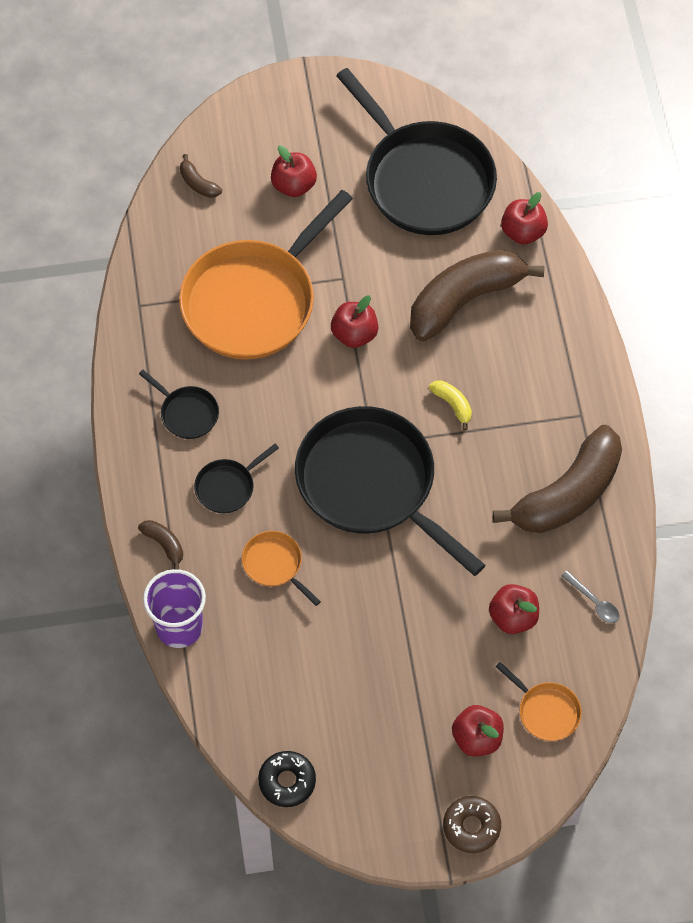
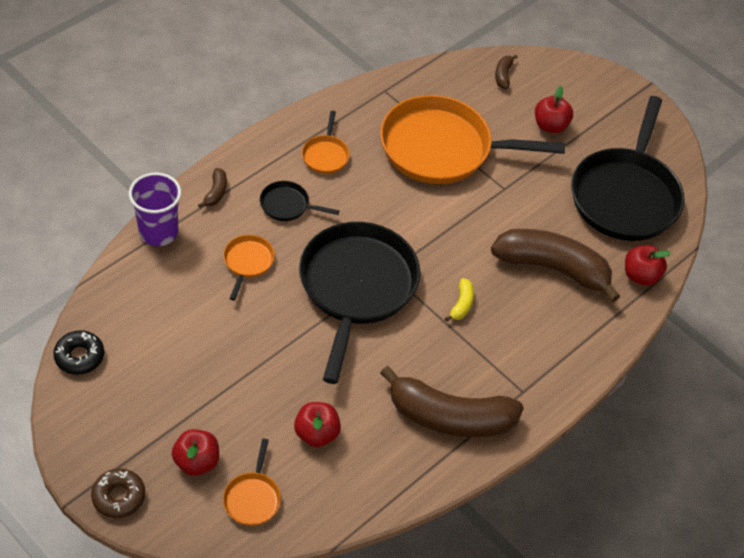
camera: 50 degrees right, 10 degrees down
black pan [139,370,219,439] -> orange pan [302,111,350,174]
red apple [331,295,378,348] -> none
grey spoon [561,571,619,623] -> none

